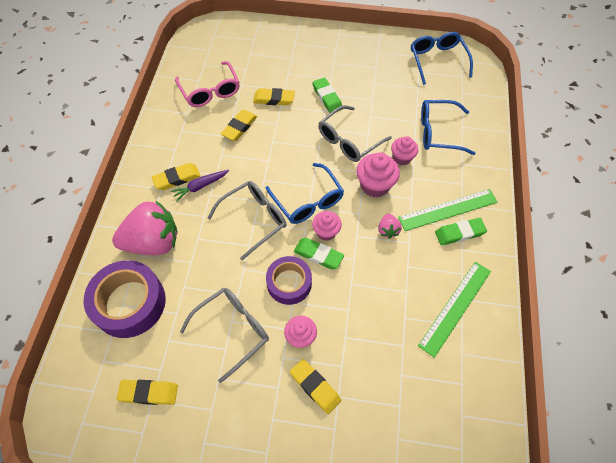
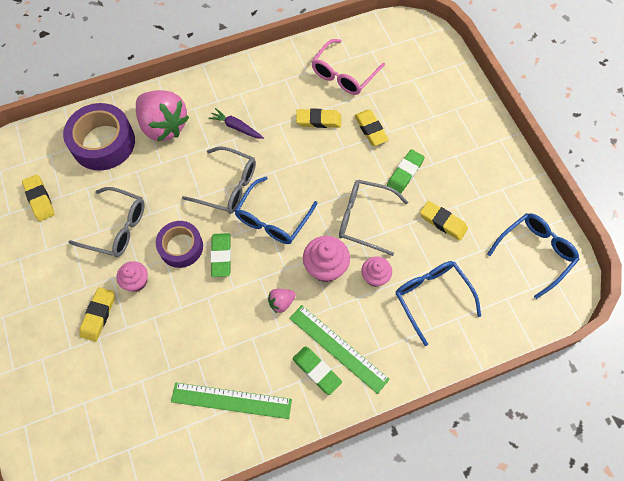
camera: 60 degrees right, 5 degrees up
yellow eraser [152,163,200,190] -> yellow eraser moved to [420,201,468,241]
pink cupcake [312,211,342,241] -> none

